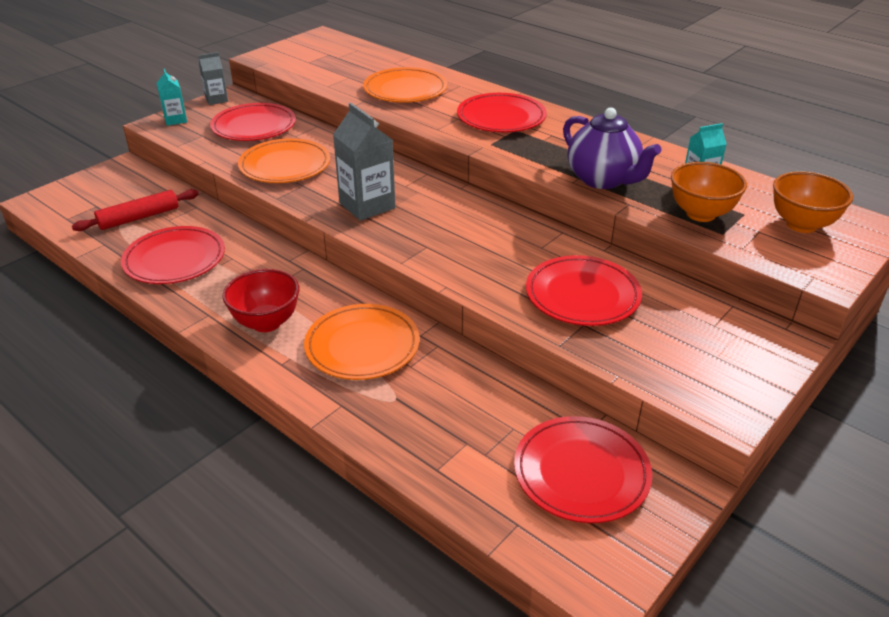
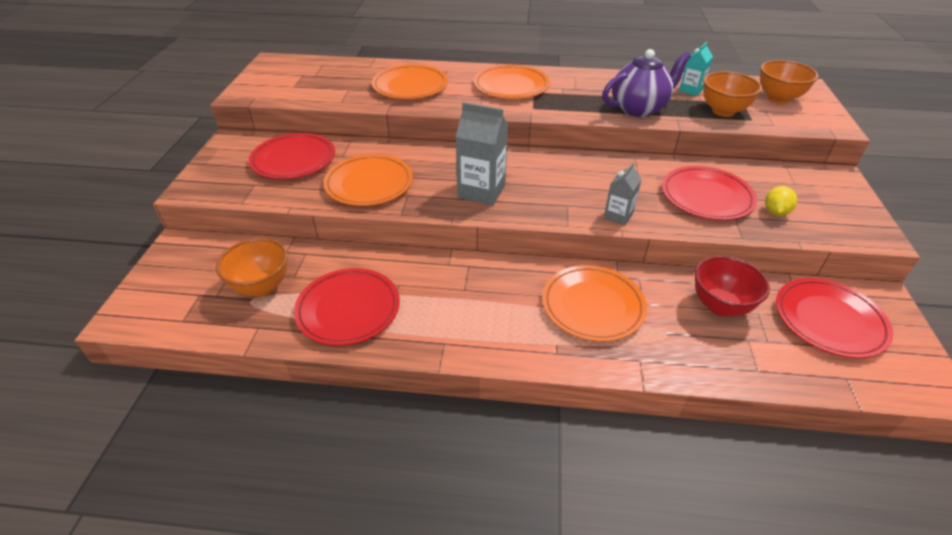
camera: 35 degrees left, 5 degrees up
red rolling pin [72,189,199,231] -> orange bowl [216,238,288,296]
turquoise carton [157,69,187,126] -> none
grey carton [198,52,228,105] -> grey carton moved to [604,162,642,225]
red bowl [223,269,299,332] -> red bowl moved to [695,256,770,316]
red plate [457,93,547,132] -> orange plate [474,64,550,99]
purple teapot [563,107,662,189] -> purple teapot turned 45 degrees counterclockwise [602,49,691,117]
none -> yellow lemon [765,186,797,216]

